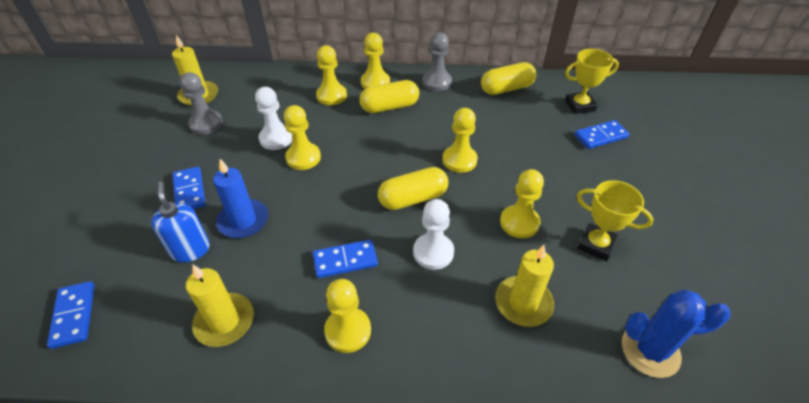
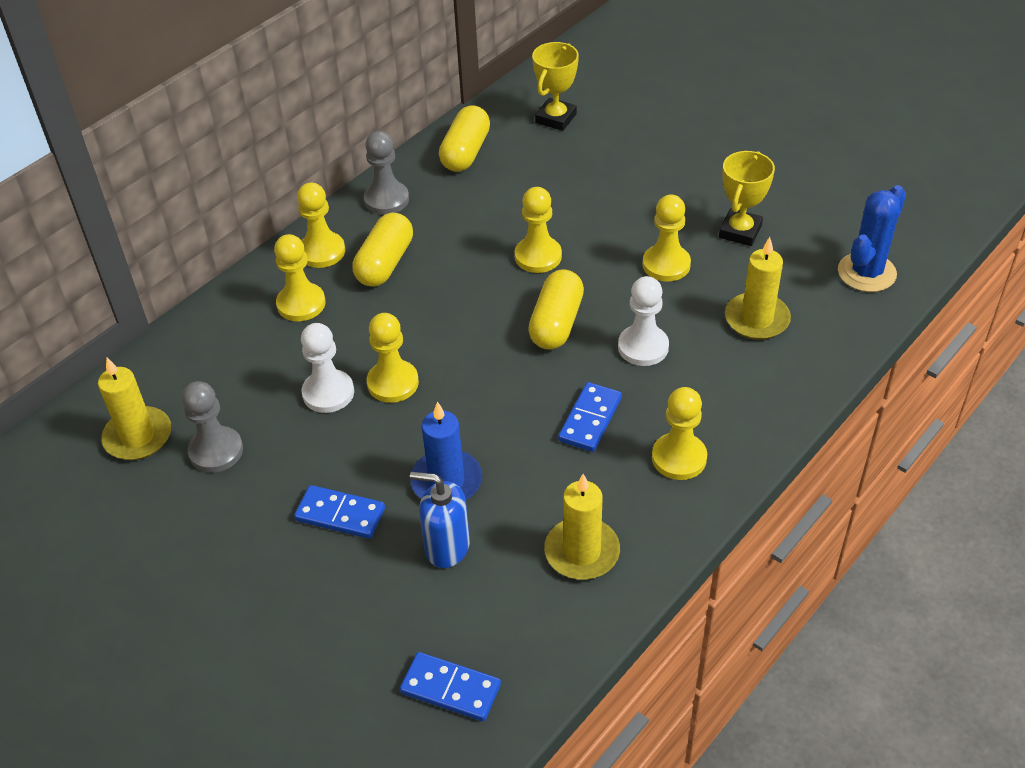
camera: 50 degrees left, 0 degrees up
blue domino [575,120,630,149] -> none
yellow trophy [577,180,654,261] -> yellow trophy turned 45 degrees counterclockwise [719,151,775,246]

